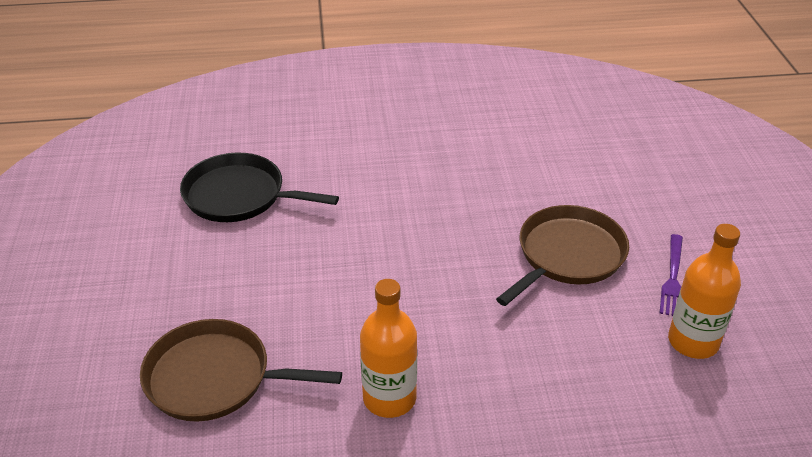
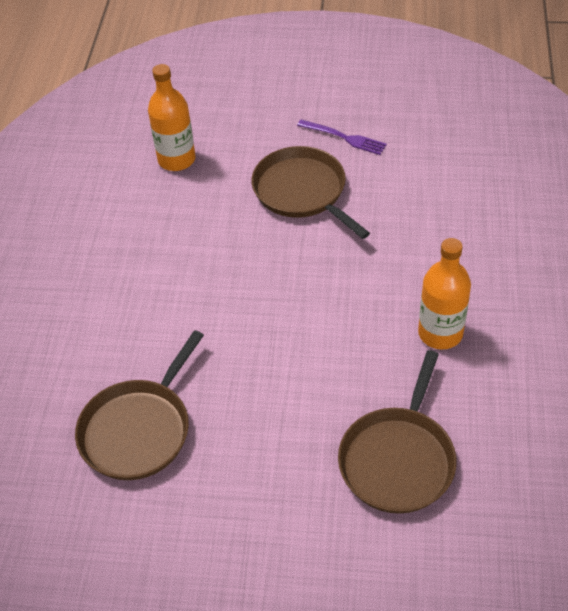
camera: 75 degrees left, 10 degrees up
black pan [180,153,339,222] -> brown pan [75,330,204,480]
orange bottle [668,224,741,359] -> orange bottle moved to [148,64,196,171]

